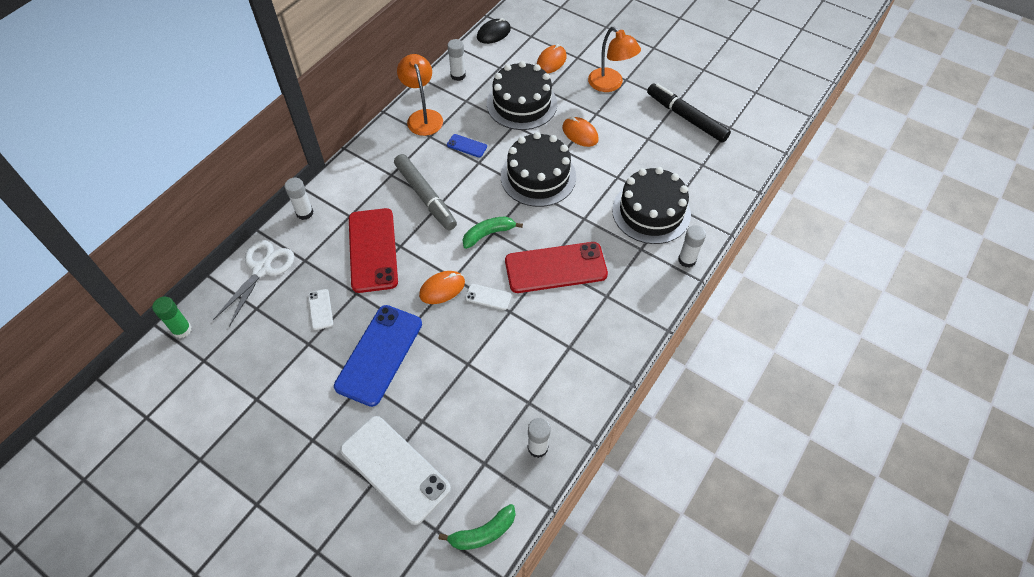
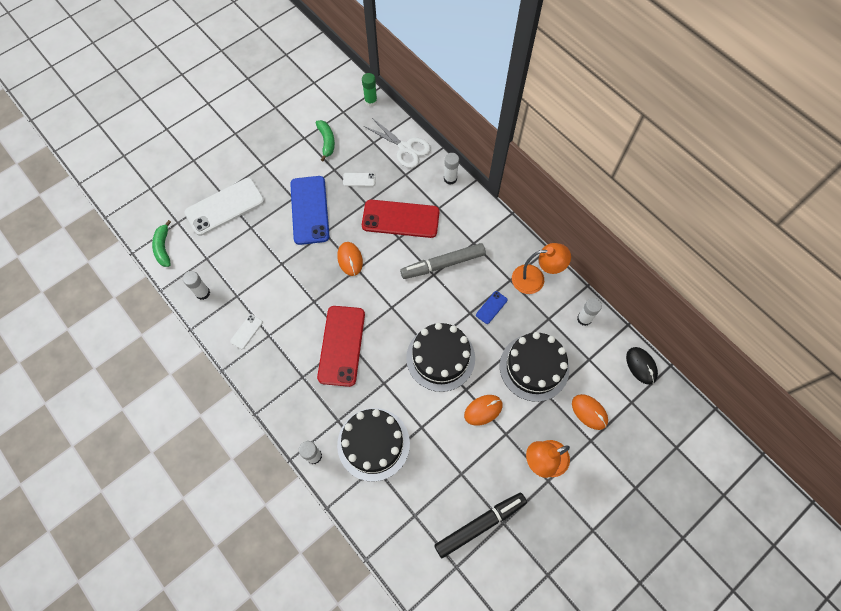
camera: 105 degrees right, 10 degrees up
blue phone [334,305,422,407] -> blue phone turned 45 degrees clockwise [290,176,330,245]
green banana [463,216,523,249] -> green banana moved to [316,120,335,161]
white phone [465,284,512,310] -> white phone moved to [230,314,263,349]

